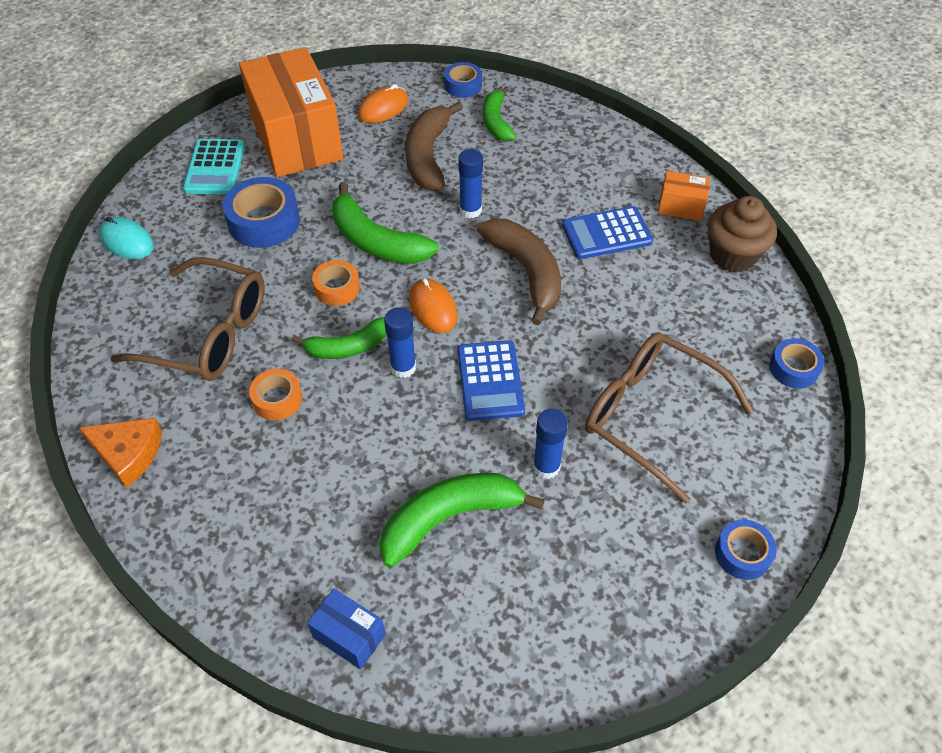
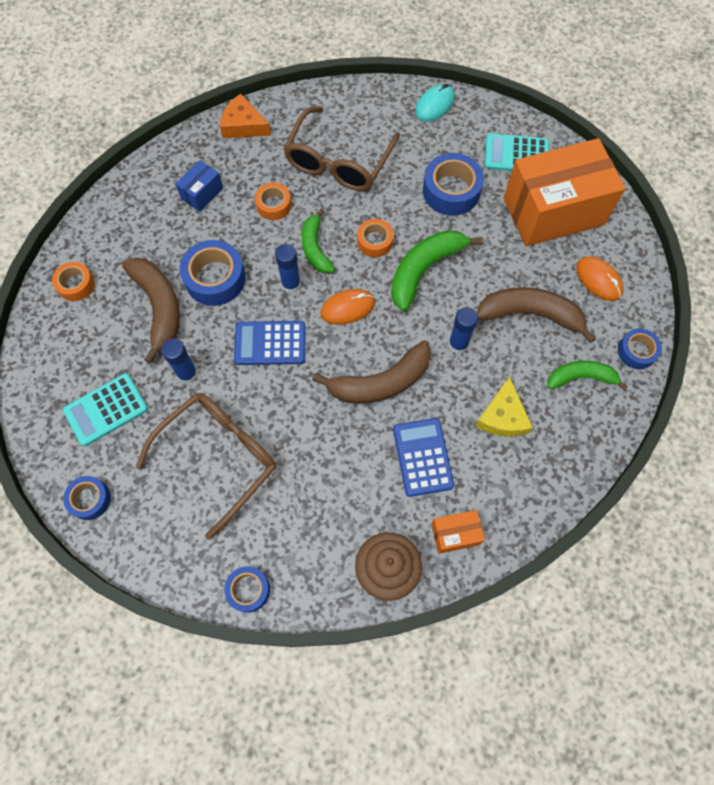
camera: 95 degrees right, 15 degrees up
orange cheese [79,418,162,488] -> orange cheese turned 90 degrees clockwise [220,94,271,138]
blue box [307,588,386,670] -> blue box moved to [175,160,223,212]
green banana [379,473,545,568] -> brown banana [122,257,180,364]
orange box [658,171,710,221] -> orange box turned 60 degrees clockwise [431,510,485,554]
none -> orange tape [52,262,95,301]
none -> turquoise calculator [63,373,148,446]
none -> blue tape [180,240,246,306]
none -> yellow cheese [476,376,533,437]

